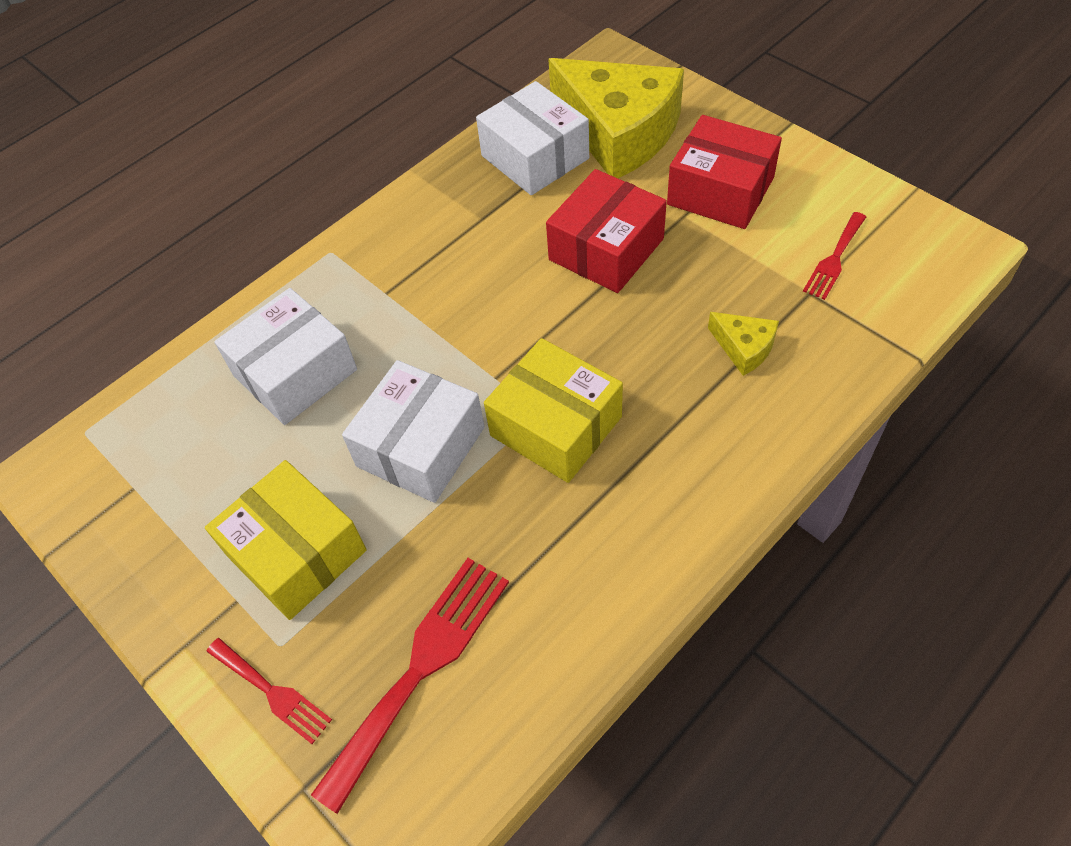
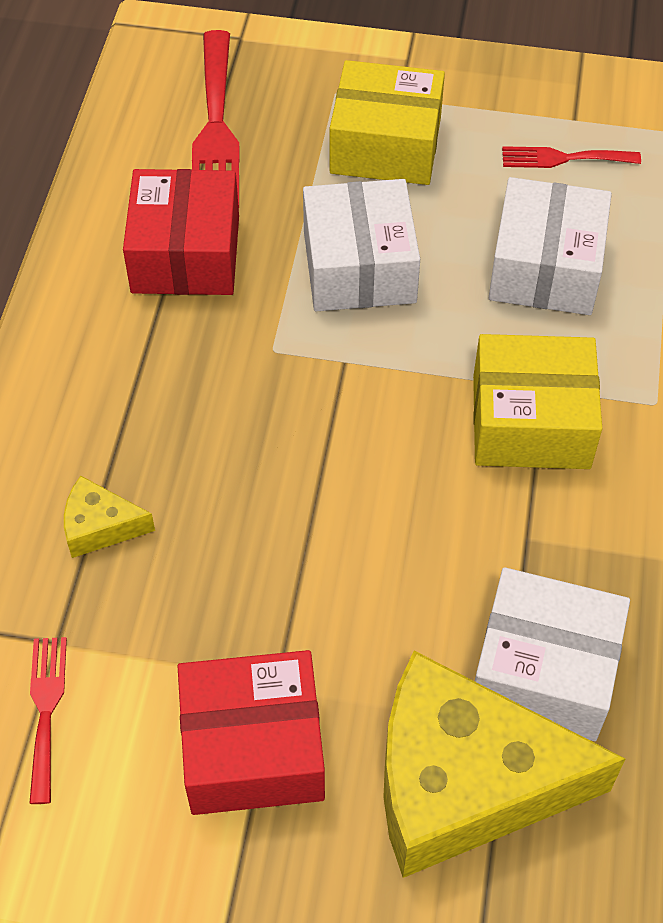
camera: 140 degrees right, 0 degrees up
red fork [206,638,332,744] -> red fork moved to [502,146,641,168]
yellow box [484,338,623,483] -> yellow box moved to [473,334,602,469]
red box [546,169,667,293] -> red box moved to [123,169,239,295]

